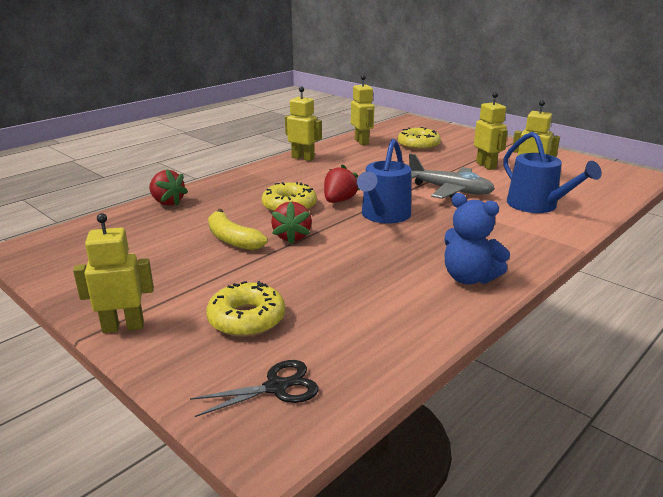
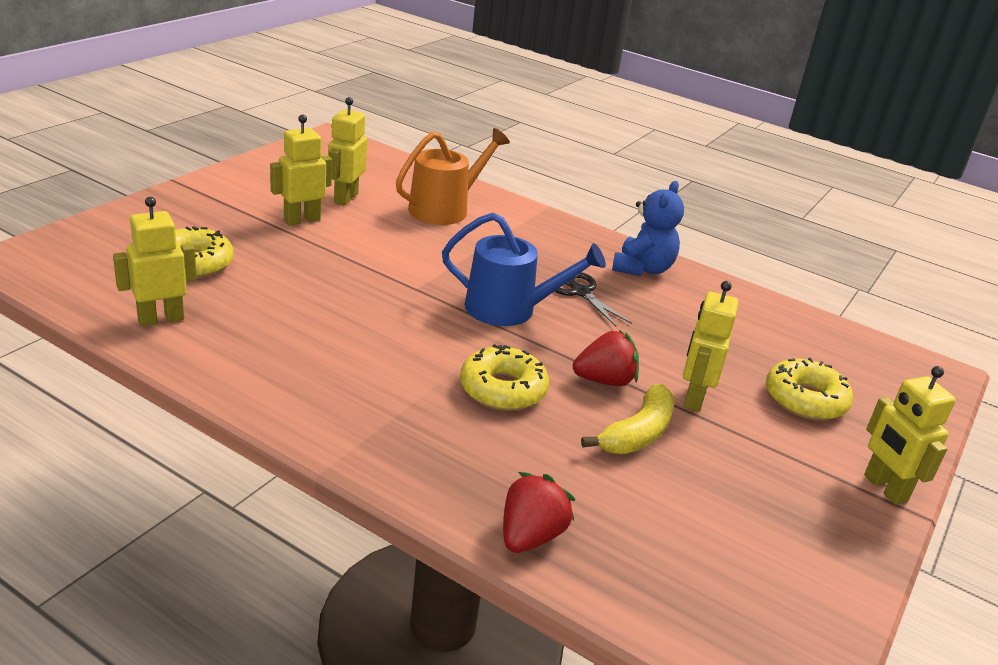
camera: 105 degrees left, 5 degrees up
black scissors [190,360,319,417] -> black scissors moved to [555,272,632,326]
yellow robot [285,87,322,161] -> yellow robot moved to [683,281,739,412]
red strawberry [324,164,360,203] -> none
grey plane [409,154,495,199] -> none
blue watering can [503,132,602,213] -> orange watering can [396,128,510,225]

